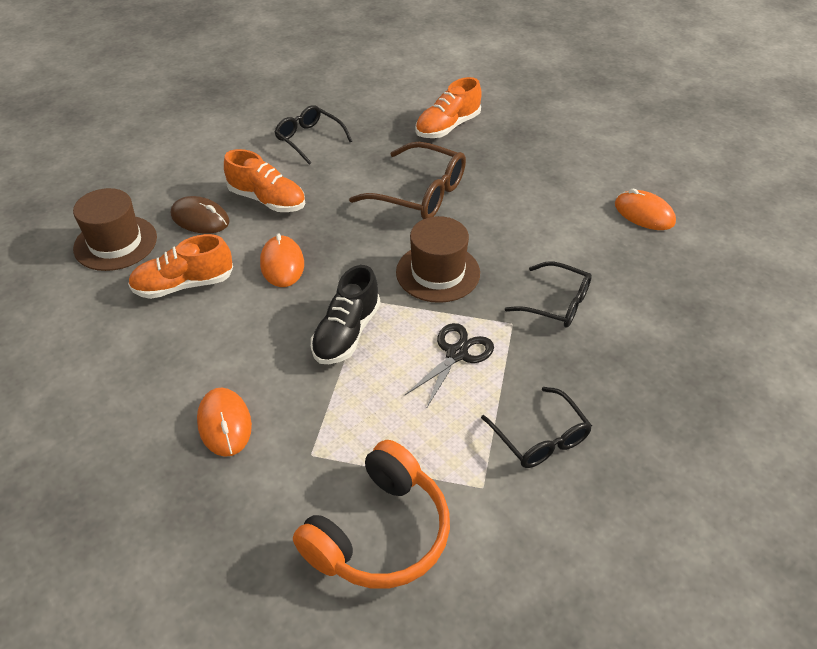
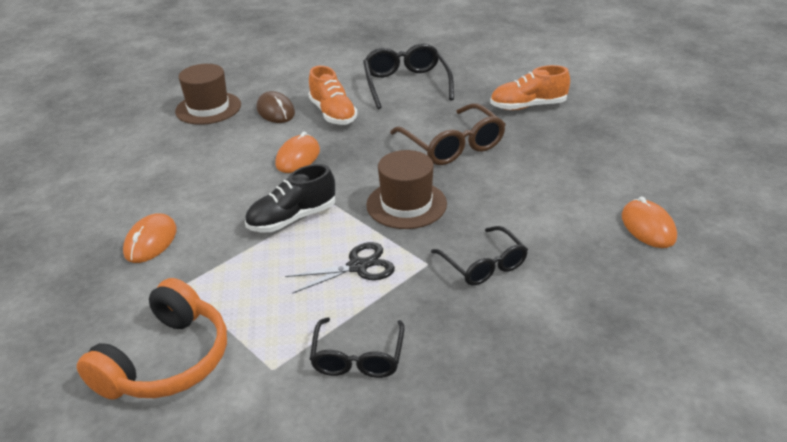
camera: 35 degrees right, 10 degrees down
orange shoe [128,234,233,299] -> none
black glasses [274,105,352,165] -> black glasses [363,44,454,109], size x1.51
orange headphones [293,440,450,589] -> orange headphones turned 45 degrees counterclockwise [77,278,227,400]

